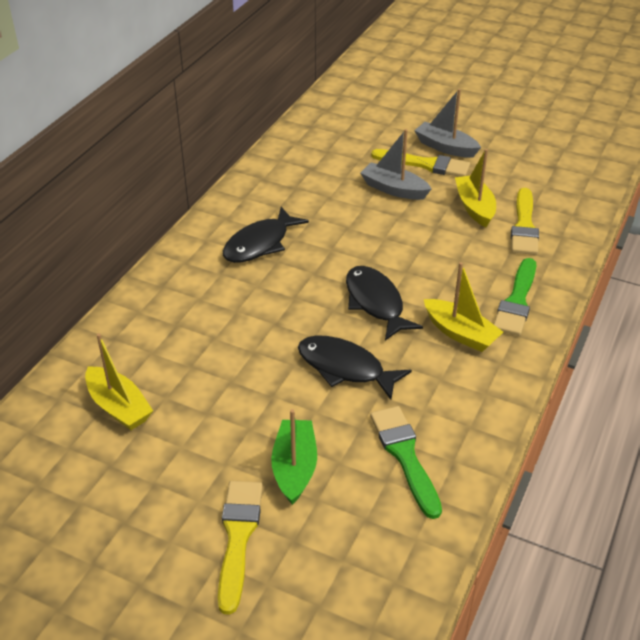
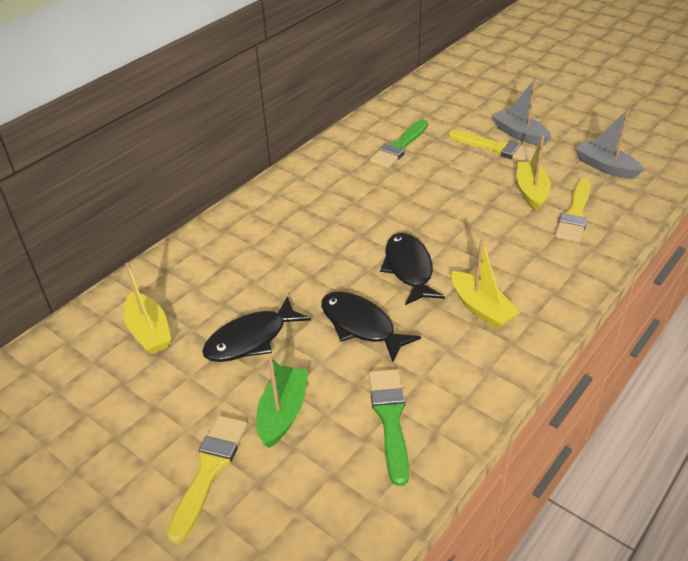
camera: 15 degrees right, 0 degrees up
black fish [223,207,309,263] -> black fish moved to [202,296,311,362]
grey boat [360,129,431,200] -> grey boat moved to [575,109,644,179]
green brush [494,258,536,336] -> green brush moved to [370,120,428,168]

